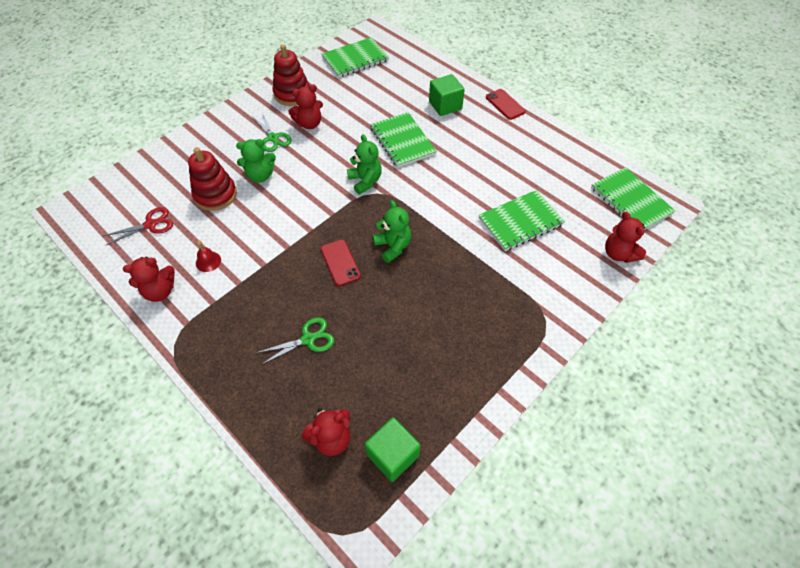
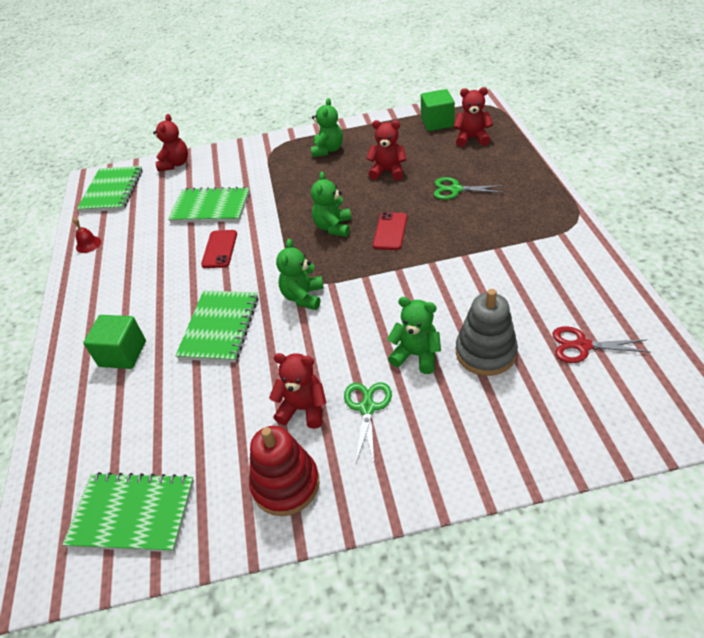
camera: 140 degrees left, 10 degrees down
red teddy bear [123,257,175,302] -> red teddy bear moved to [366,120,407,180]
red stacking toy [188,147,237,211] -> grey stacking toy [456,289,518,376]
red bell [196,241,221,272] -> red bell moved to [73,217,101,253]
red phone [486,89,526,120] -> red phone moved to [201,230,237,268]
none -> green teddy bear [311,98,343,157]

